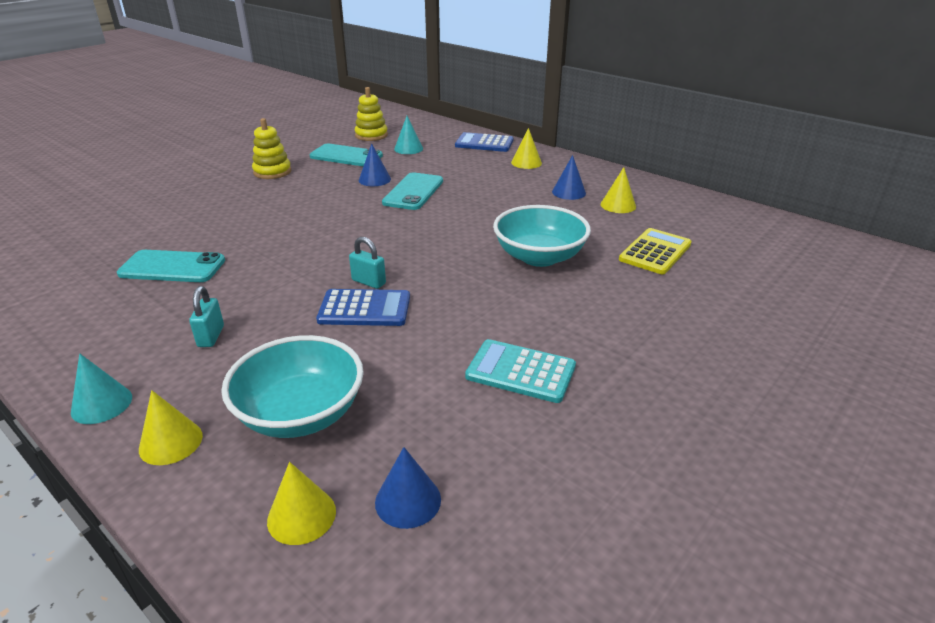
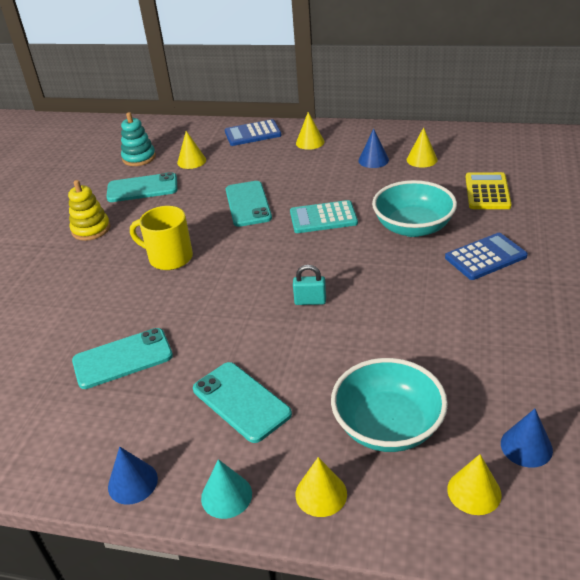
camera: 25 degrees left, 5 degrees up
turquoise padlock [189,286,224,347] -> turquoise phone [193,362,292,443]
blue calculator [316,289,410,326] -> blue calculator moved to [445,233,528,280]
yellow stacking toy [355,87,388,141] -> turquoise stacking toy [121,112,156,166]
blue cone [359,144,391,186] -> blue cone moved to [108,447,158,505]
turquoise cone [394,116,423,154] -> yellow cone [177,131,206,169]
turquoise calculator [465,339,576,403] -> turquoise calculator moved to [290,200,358,233]
none -> yellow mug [130,206,193,270]

